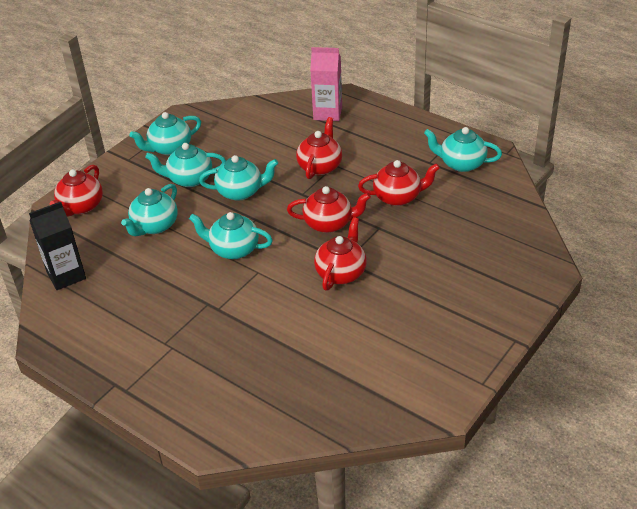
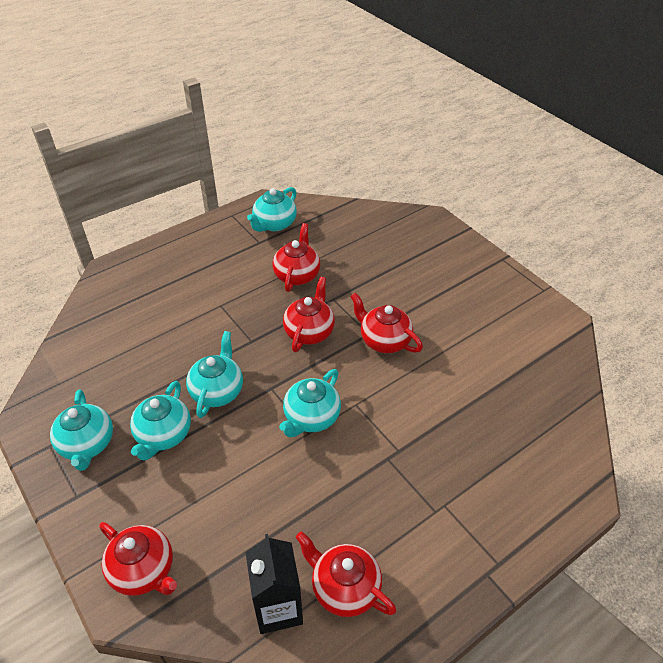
camera: 75 degrees left, 5 degrees up
turquoise teapot [121,184,178,236] -> none
red teapot [296,117,342,179] -> red teapot moved to [296,531,396,617]
pink carton [310,47,342,121] -> none

